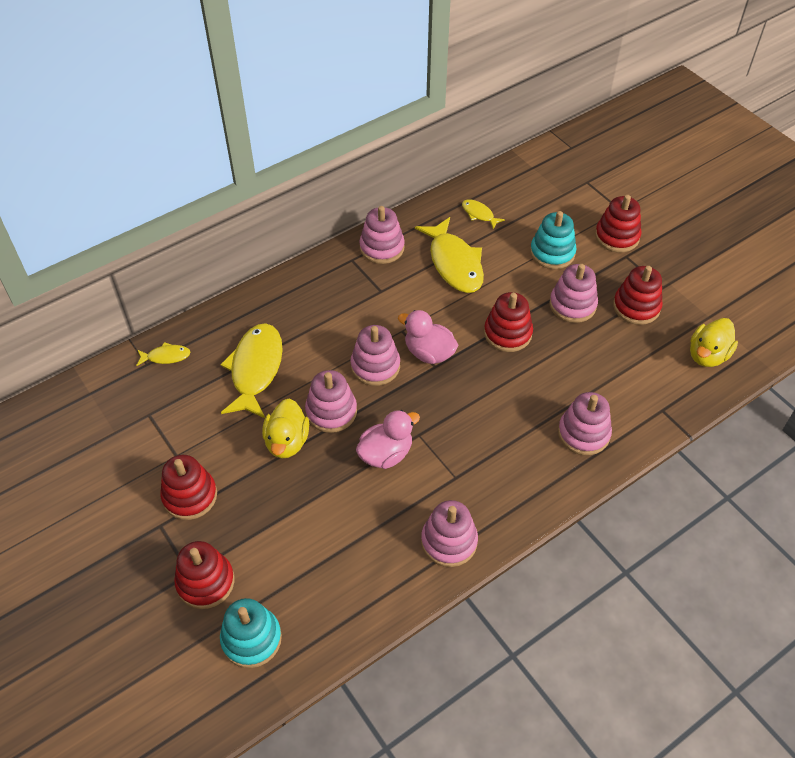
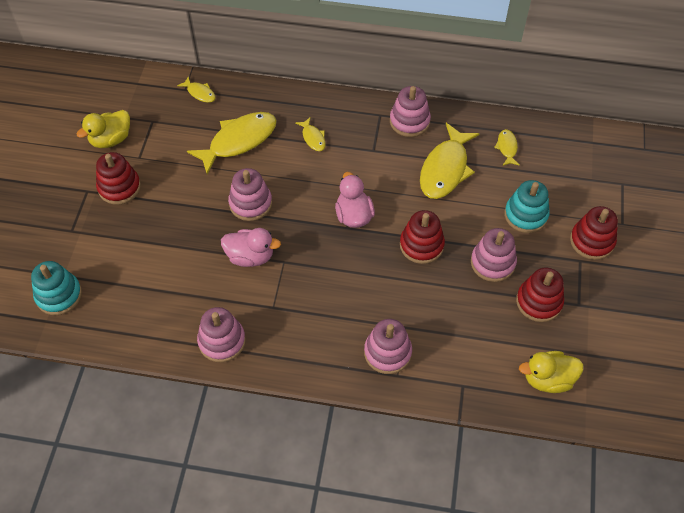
camera: 45 degrees right, 5 degrees up
red stacking toy [174,541,234,609] -> none
yellow duck [262,399,309,459] -> yellow duck moved to [77,110,130,148]
pink stacking toy [350,325,400,386] -> none
none -> yellow fish [296,117,326,151]

